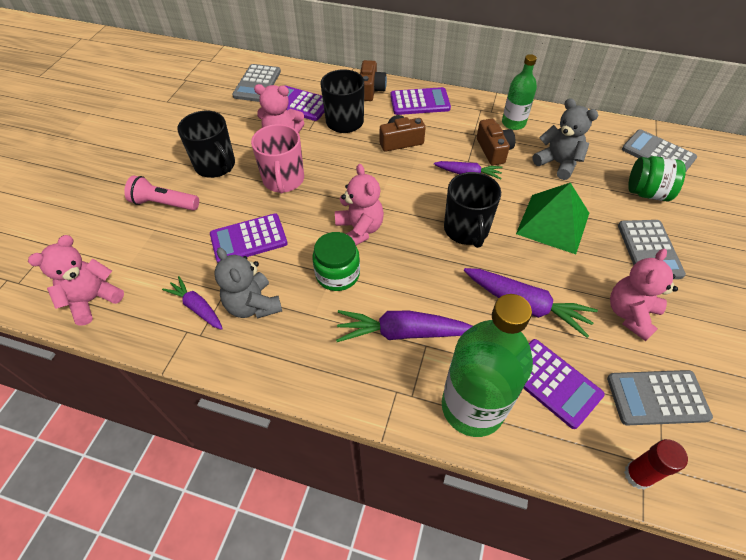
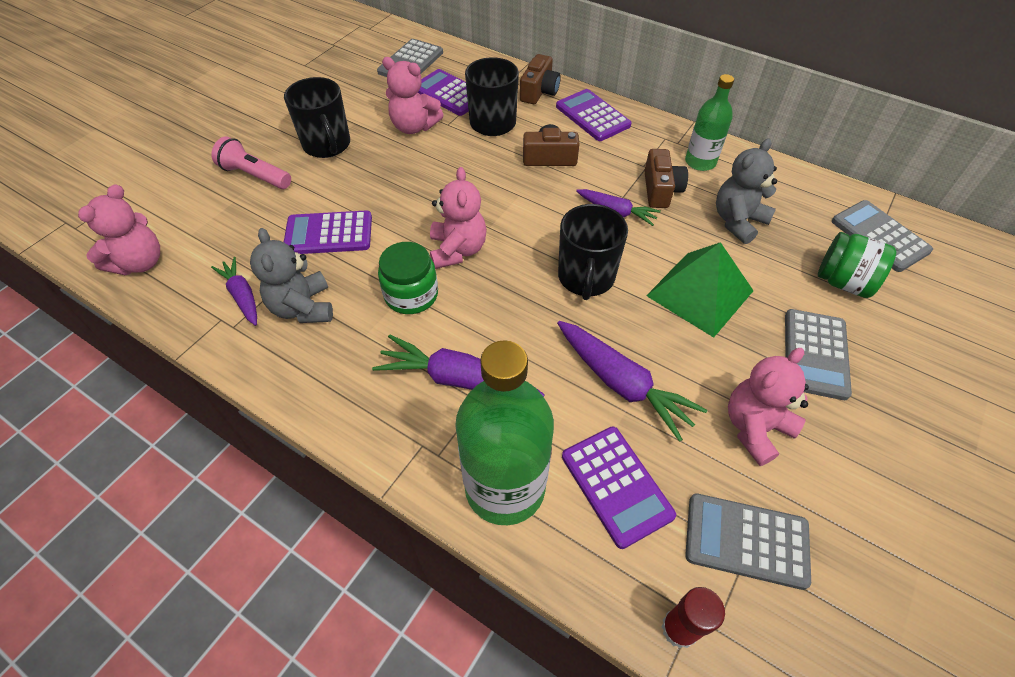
camera: 15 degrees right, 0 degrees up
pink teddy bear [28,235,124,326] -> pink teddy bear turned 150 degrees clockwise [78,184,160,275]
pink mug [251,124,304,194] -> none
purple calculator [390,87,451,115] -> purple calculator turned 135 degrees counterclockwise [556,89,632,141]
grey teddy bear [533,98,598,180] -> grey teddy bear turned 105 degrees counterclockwise [716,138,777,244]

